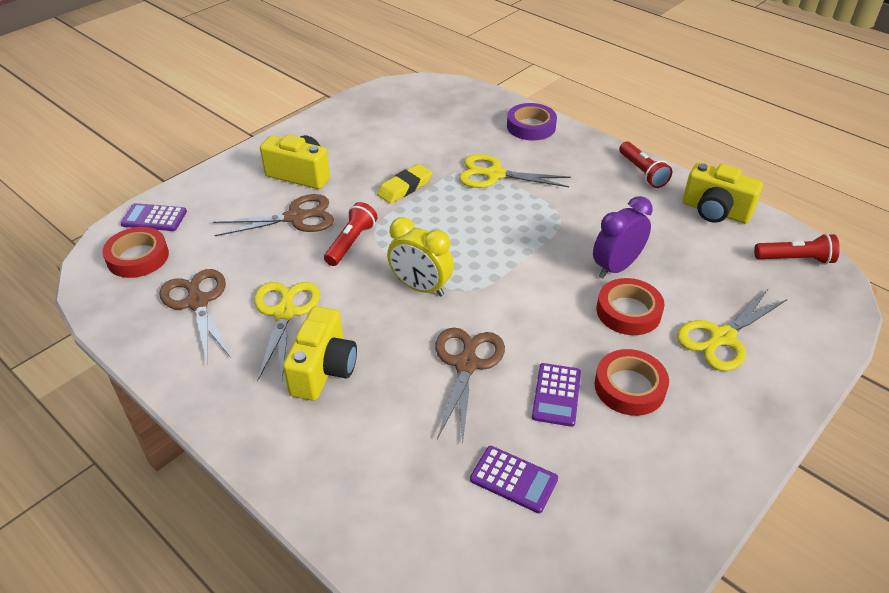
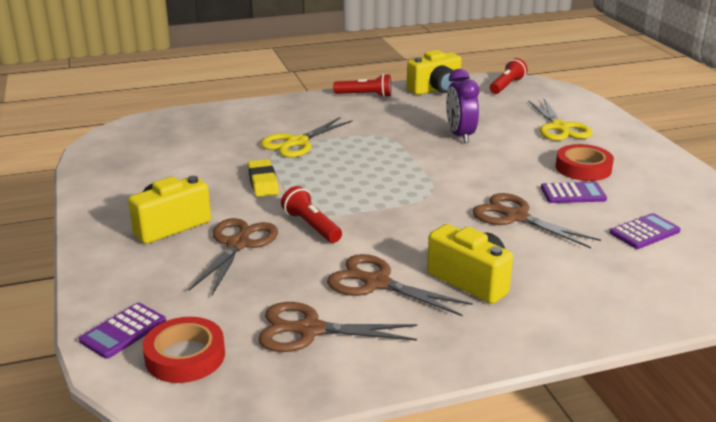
camera: 60 degrees left, 15 degrees down
yellow scissors [254,282,320,382] -> brown scissors [327,254,473,316]
yellow clock [387,217,454,297] -> none
purple tape [507,103,557,141] -> none
purple calculator [532,363,581,427] -> purple calculator turned 45 degrees counterclockwise [541,182,607,203]
red tape [597,278,665,335] -> none

